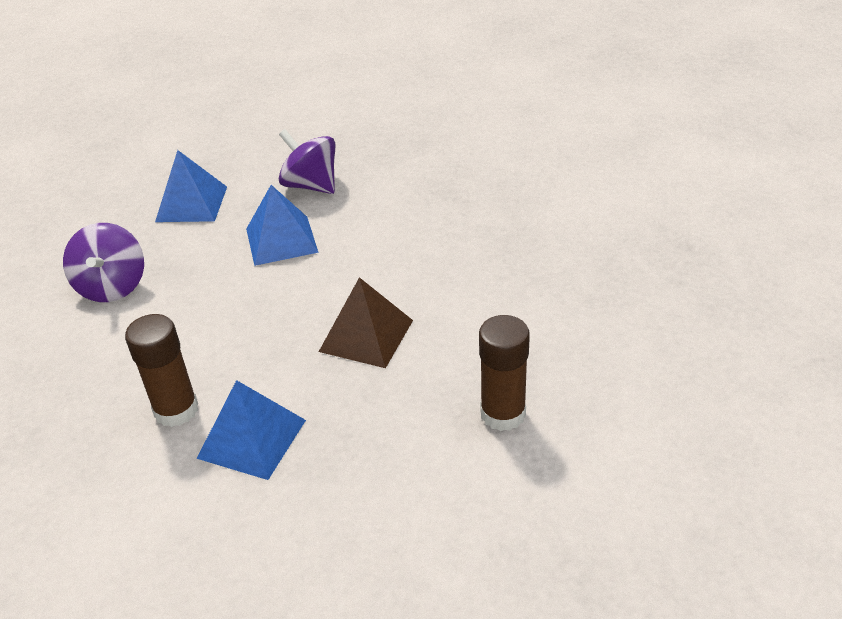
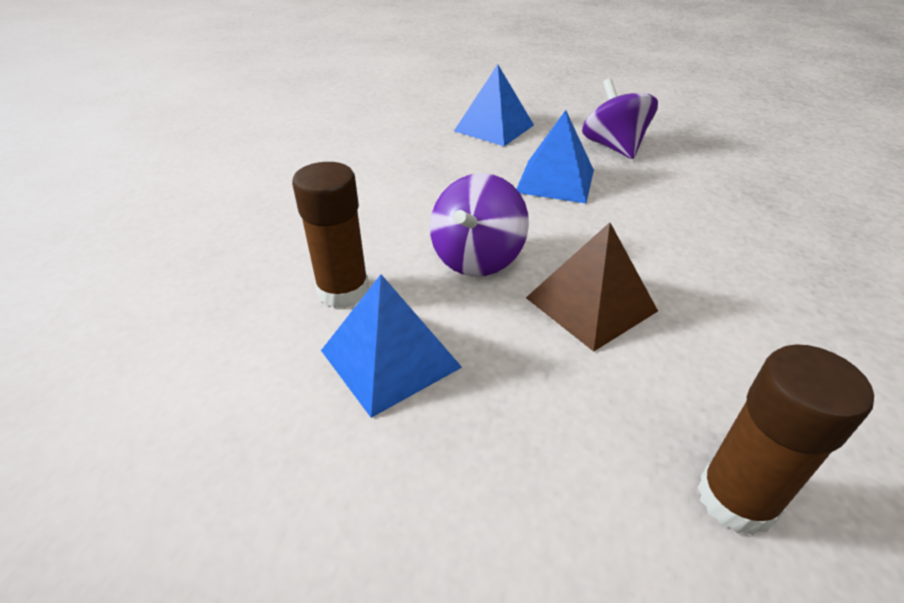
camera: 30 degrees right, 0 degrees up
purple spinning top [63,223,144,302] -> purple spinning top moved to [430,173,529,277]

